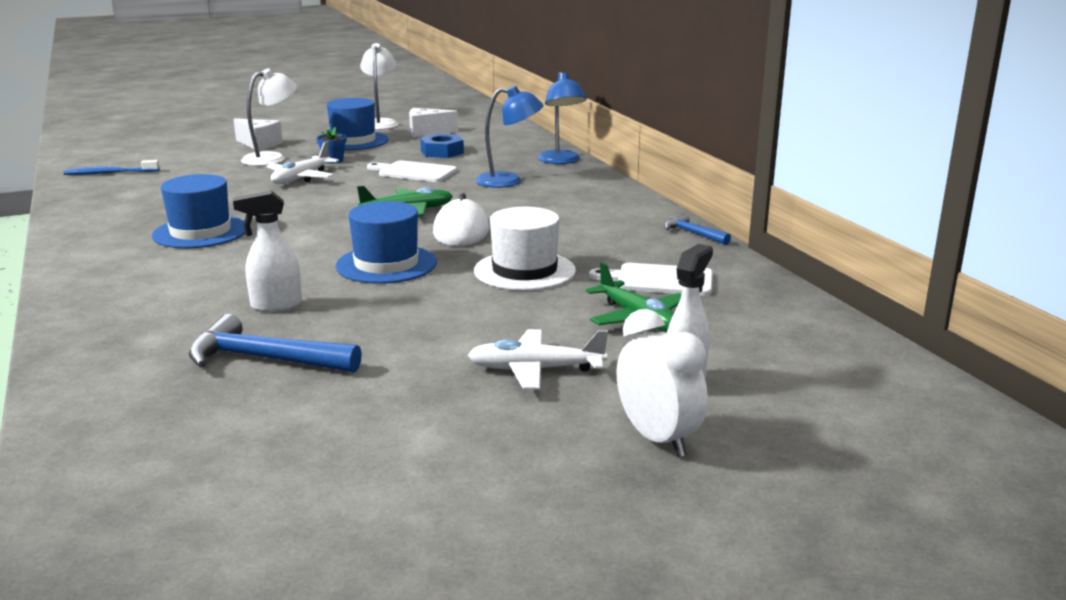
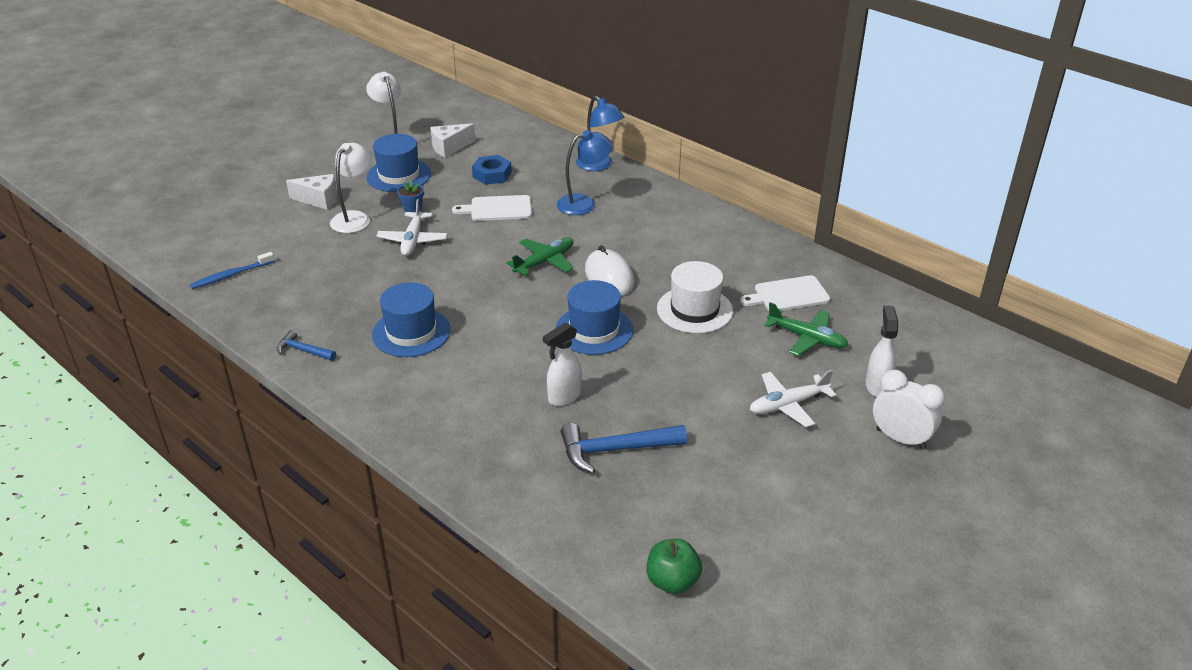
camera: 25 degrees left, 15 degrees up
blue hammer [664,214,731,245] -> blue hammer moved to [277,330,336,361]
none -> green apple [646,539,702,594]

